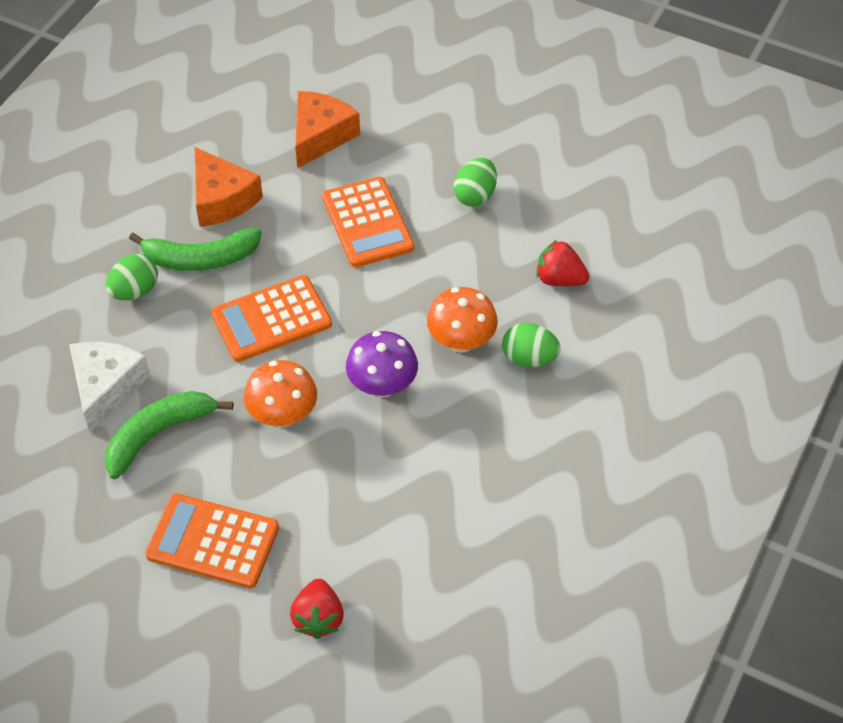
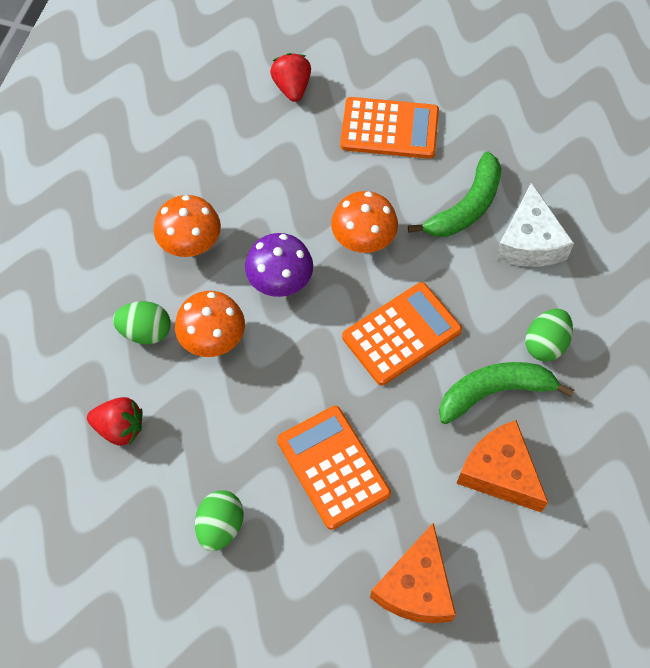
camera: 170 degrees right, 10 degrees up
none -> orange mushroom [154,195,221,257]

